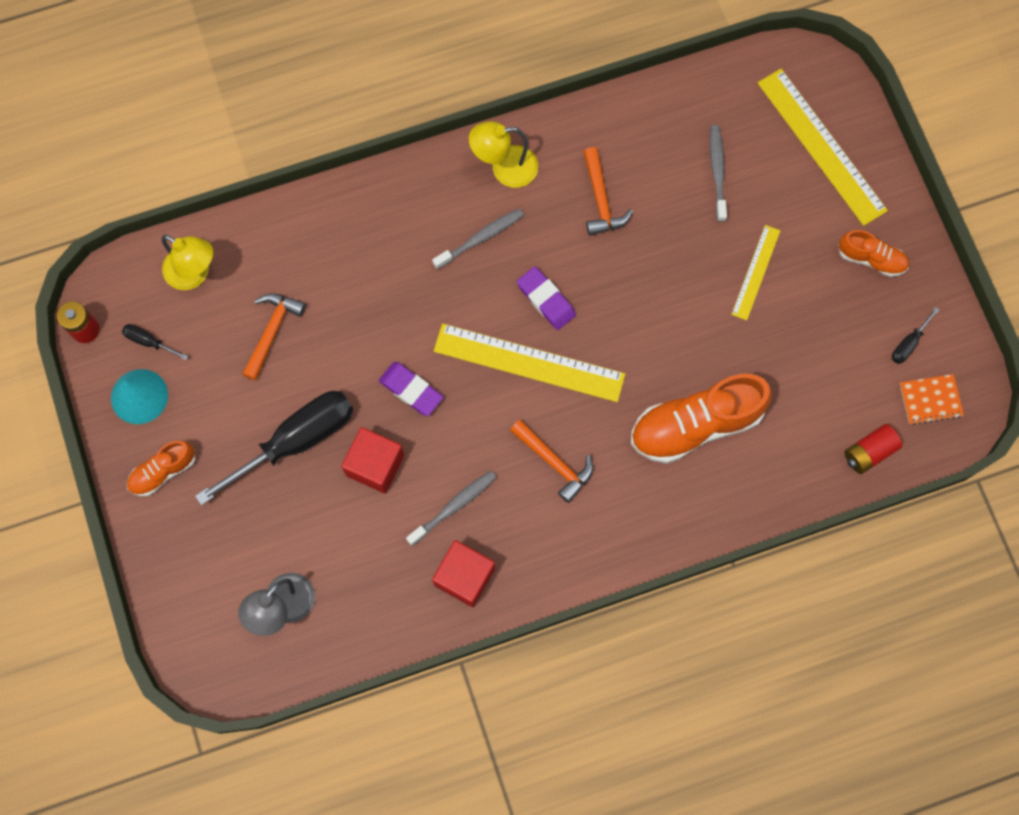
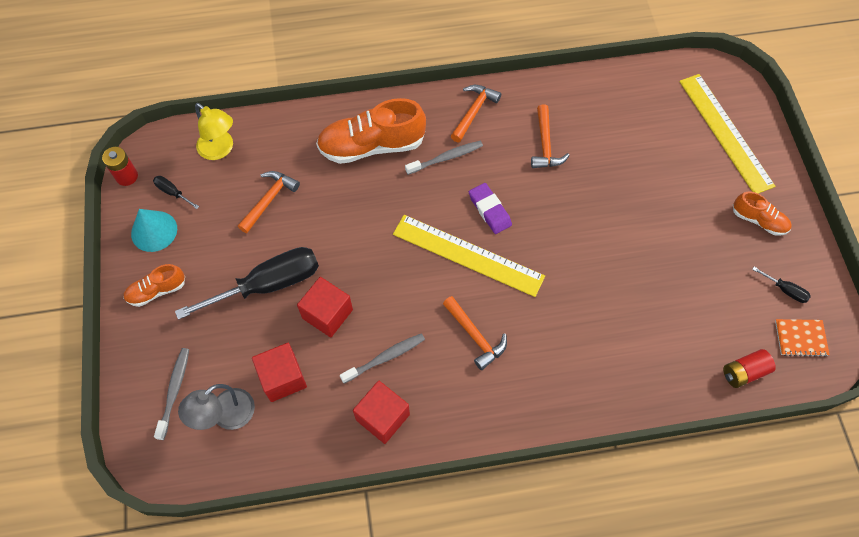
camera: 10 degrees right, 10 degrees down
purple eraser [379,362,443,416] -> none
yellow lamp [469,121,538,188] -> orange hammer [451,85,501,142]
orange shoe [631,374,772,464] -> orange shoe moved to [316,98,426,164]
grey toothbrush [710,125,727,222] -> grey toothbrush moved to [154,348,189,440]
yellow ruler [731,225,781,320] -> none
black screwdriver [892,307,939,364] -> black screwdriver turned 105 degrees counterclockwise [752,267,811,303]
none -> red cube [252,343,307,402]

